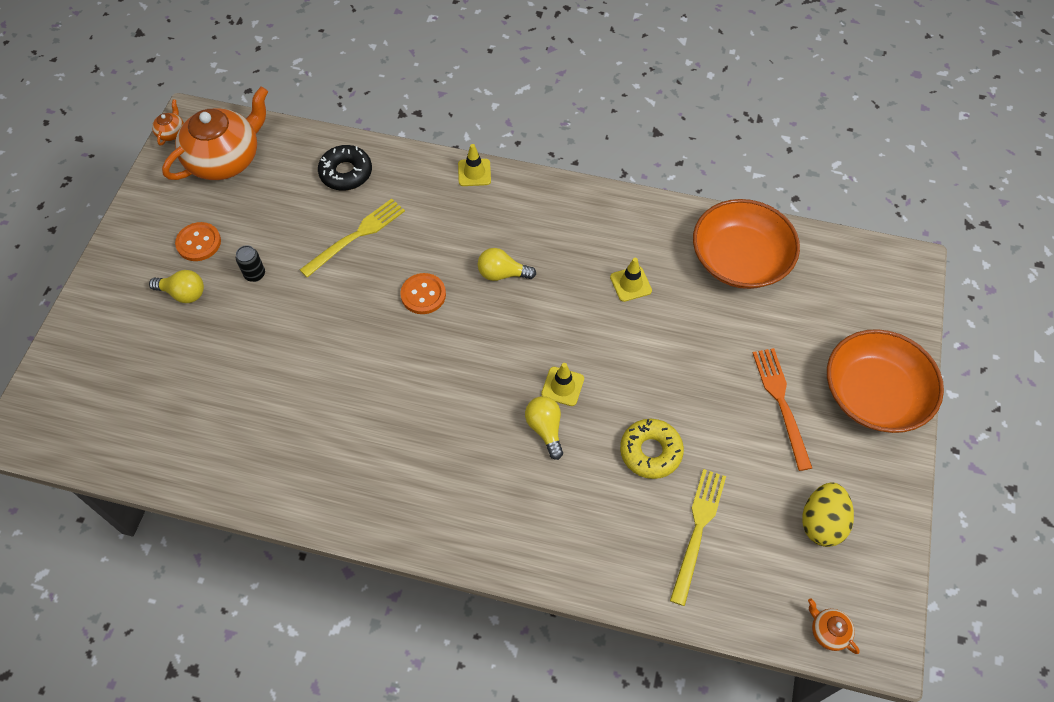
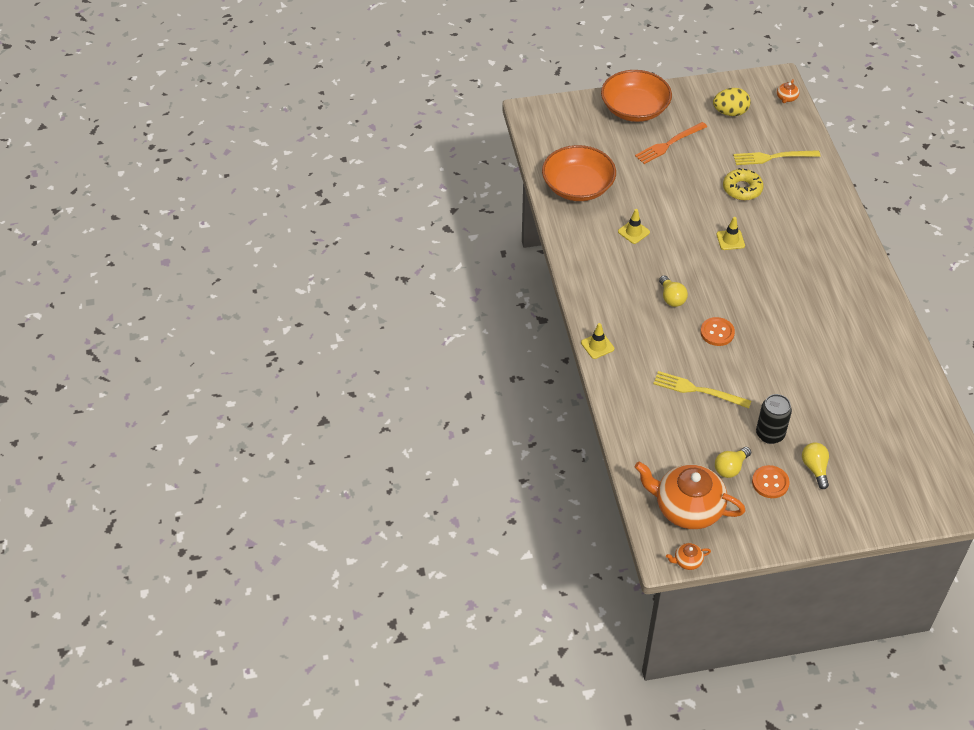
camera: 115 degrees left, 10 degrees down
black can [236,245,265,282] -> black can [756,394,792,444], size x1.67
black donut [318,145,372,191] -> none
yellow light bulb [525,396,563,460] -> yellow light bulb moved to [715,447,751,478]

